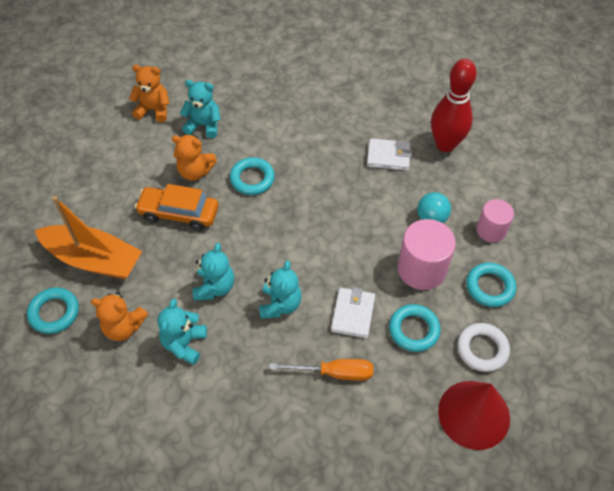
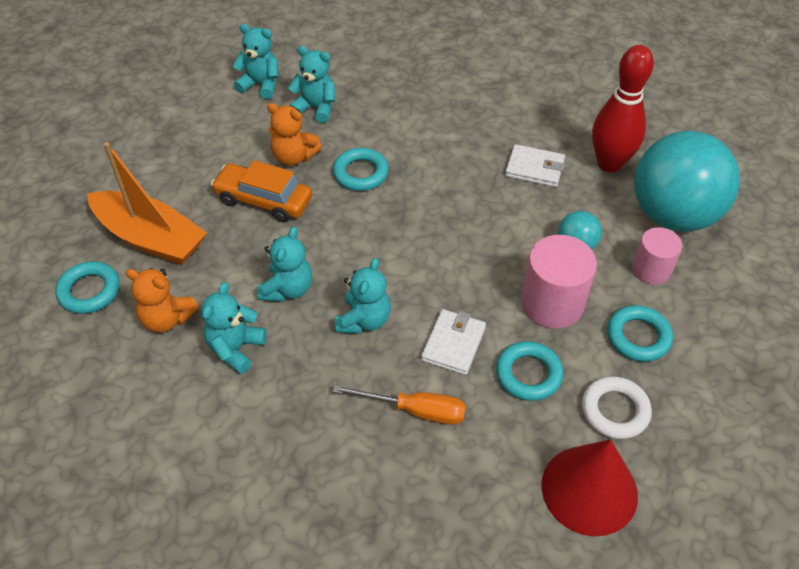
camera: 10 degrees right, 5 degrees down
orange teddy bear [129,65,170,122] -> turquoise teddy bear [232,24,279,99]
none -> turquoise ball [634,131,740,232]

